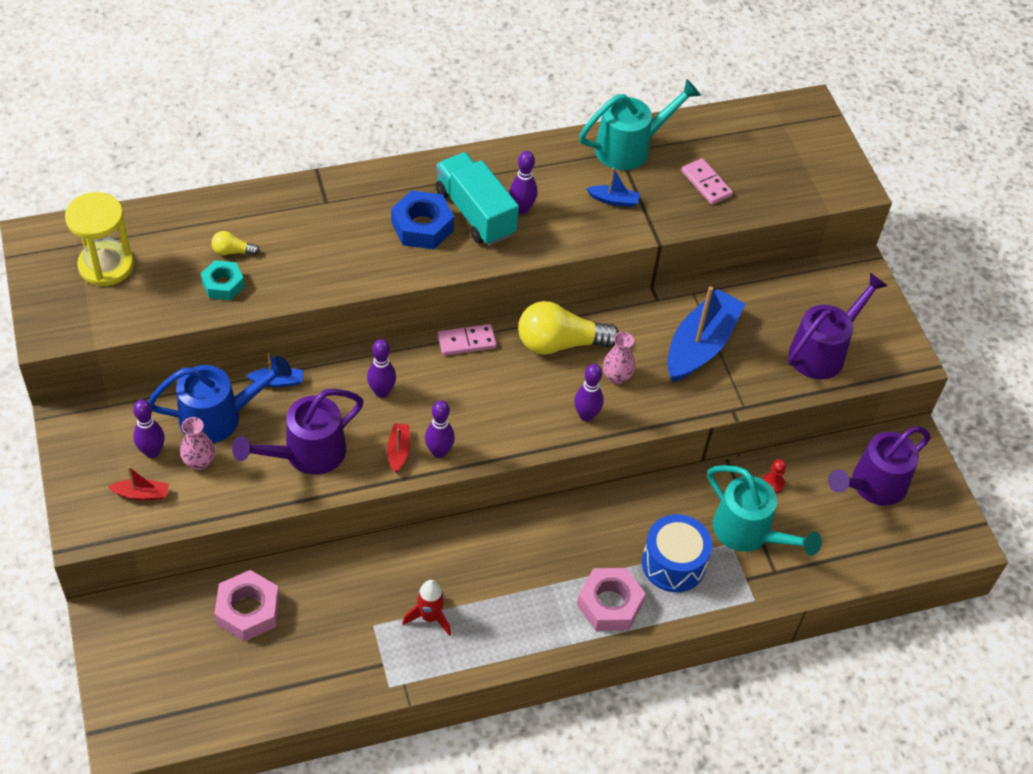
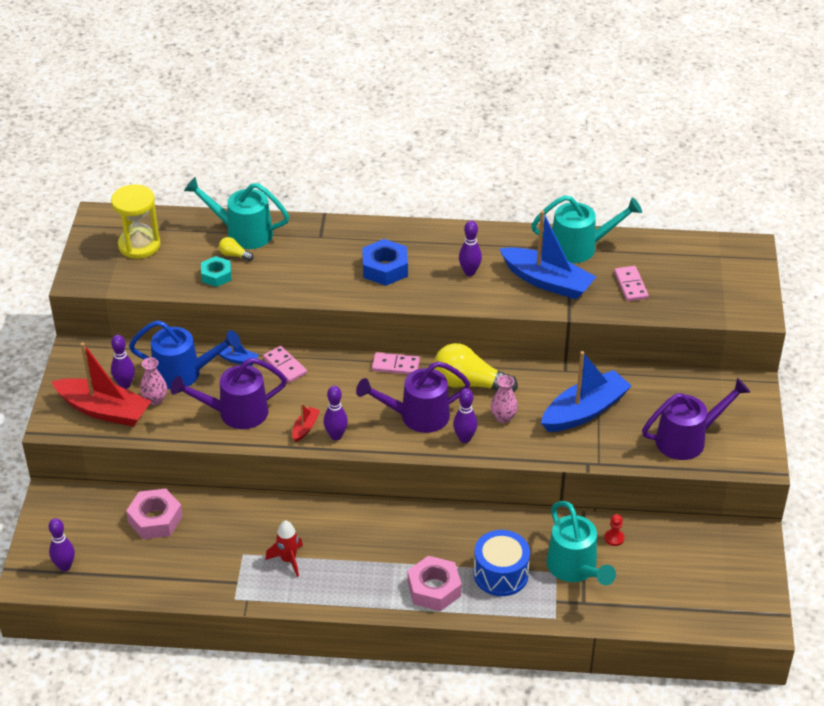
camera: 25 degrees right, 10 degrees down
red boat [108,466,169,500] -> red boat [52,342,151,426], size x2.29
purple bowling pin [367,339,396,398] -> purple bowling pin moved to [49,518,75,571]
turquoise truck [435,152,519,246] -> none
blue boat [586,168,640,207] -> blue boat [500,210,596,299], size x2.29
purple watering can [828,426,931,506] -> purple watering can moved to [356,361,470,433]
none -> turquoise watering can [184,177,289,249]
none -> pink domino [263,346,307,383]

